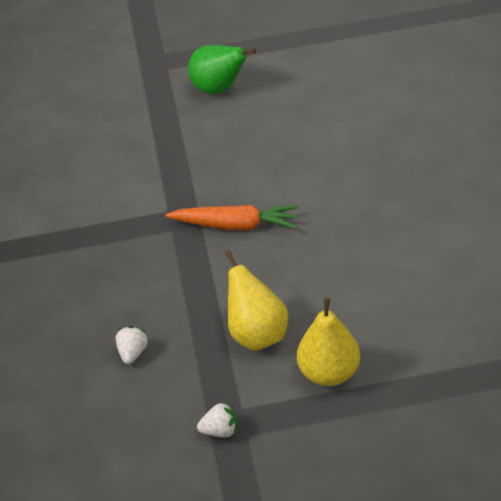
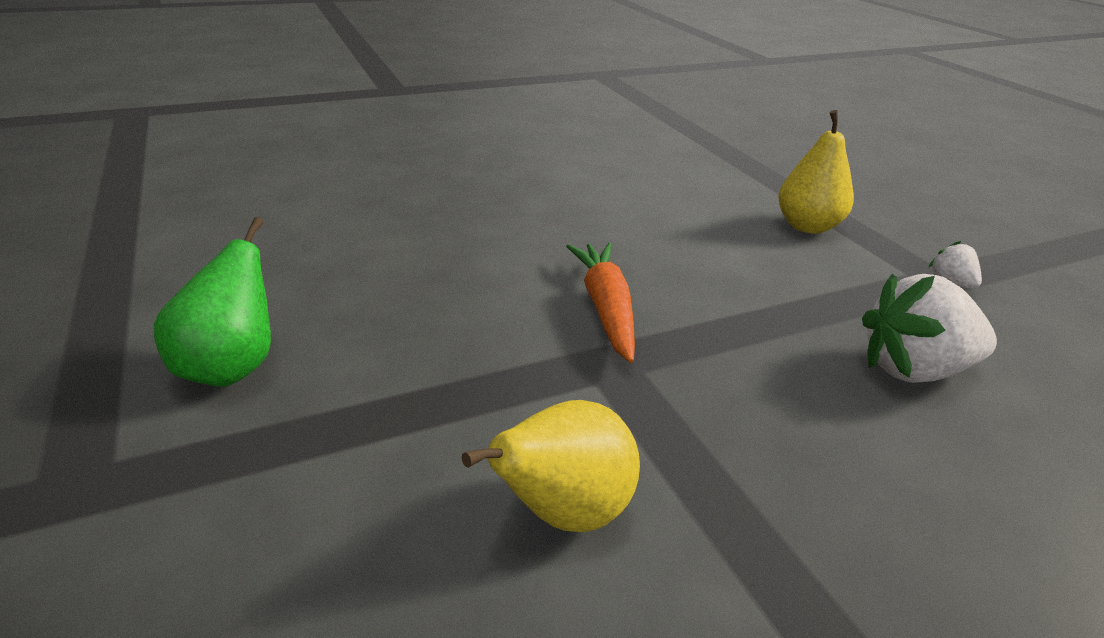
camera: 110 degrees left, 10 degrees down
white strawberry [116,326,149,364] -> white strawberry [862,274,997,383], size x2.08
yellow pear [225,250,288,351] -> yellow pear moved to [462,400,640,532]

